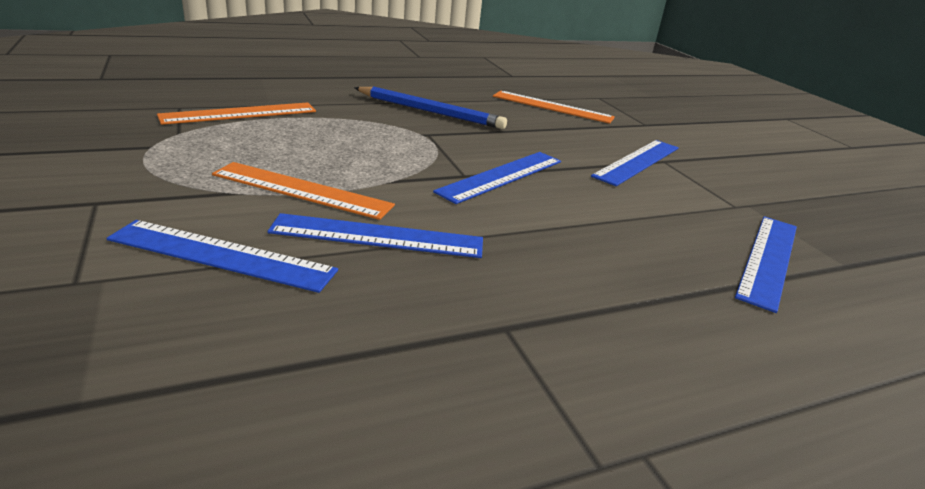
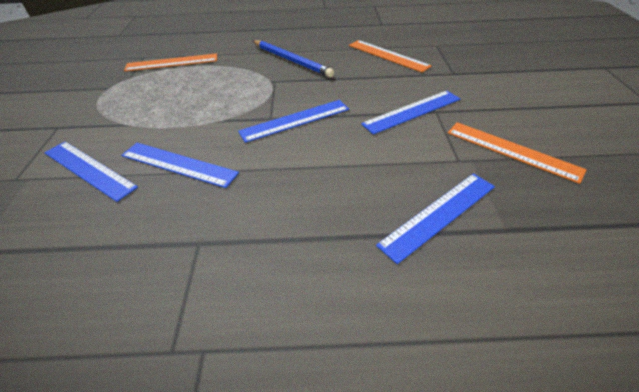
camera: 25 degrees right, 15 degrees up
orange ruler [212,162,395,220] -> orange ruler moved to [448,122,587,184]

